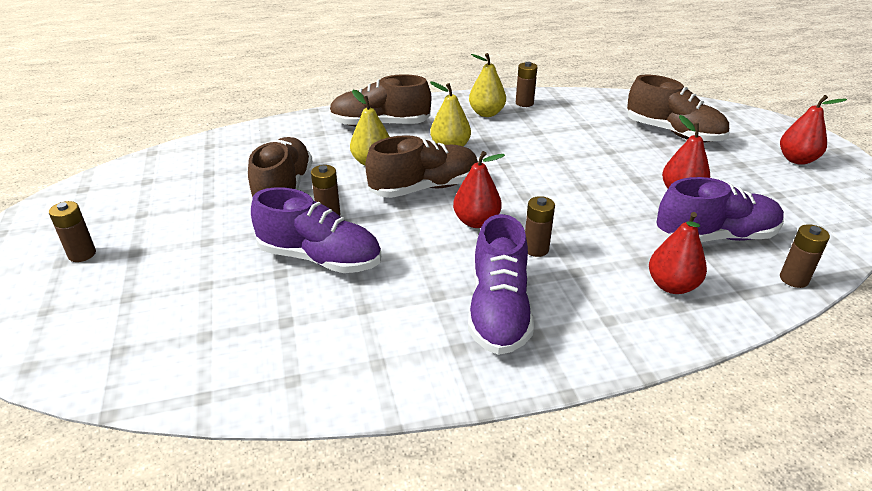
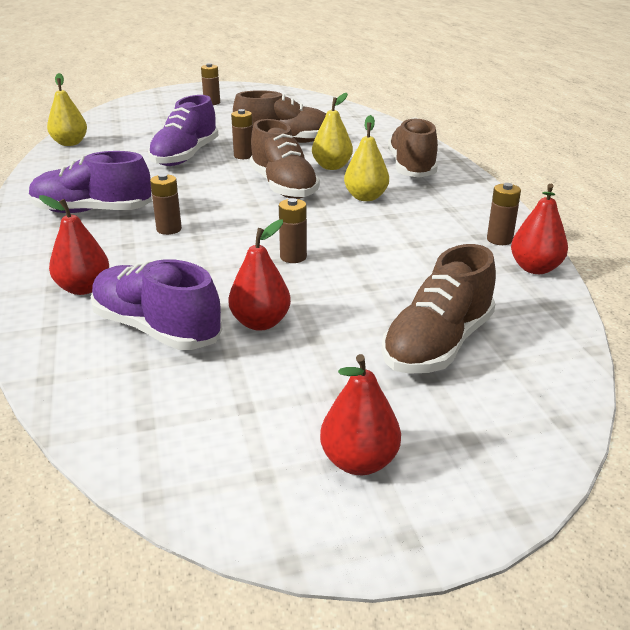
camera: 90 degrees right, 5 degrees down
red pear [453,151,505,228] -> red pear moved to [511,184,568,274]
yellow pear [469,53,506,117] -> yellow pear moved to [47,73,87,146]
purple shoe [656,177,784,242] -> purple shoe turned 135 degrees clockwise [90,259,222,350]
brown battery [780,224,830,288] -> brown battery moved to [279,198,307,263]

